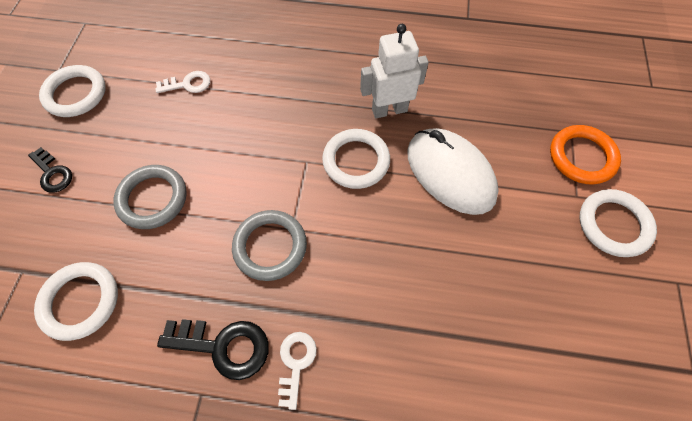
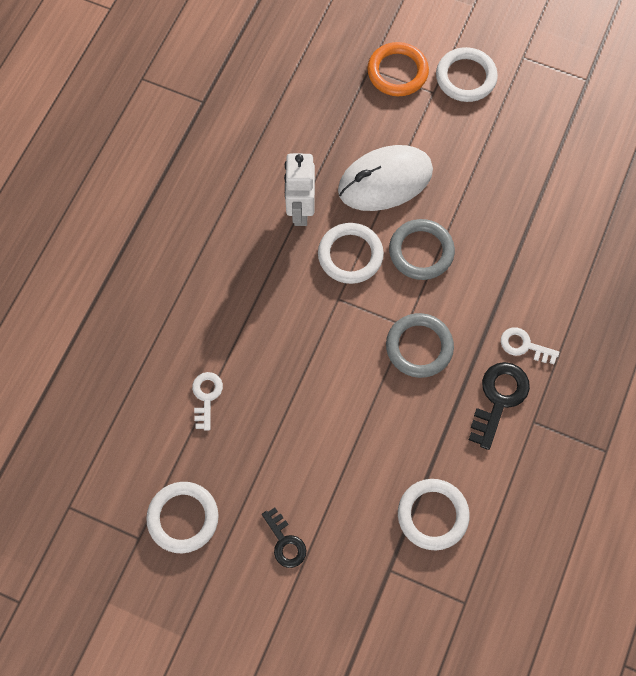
camera: 75 degrees left, 5 degrees up
black key [28,147,72,193] -> black key turned 90 degrees clockwise [262,507,306,568]
grey ring [113,165,187,229] -> grey ring moved to [389,219,455,280]

